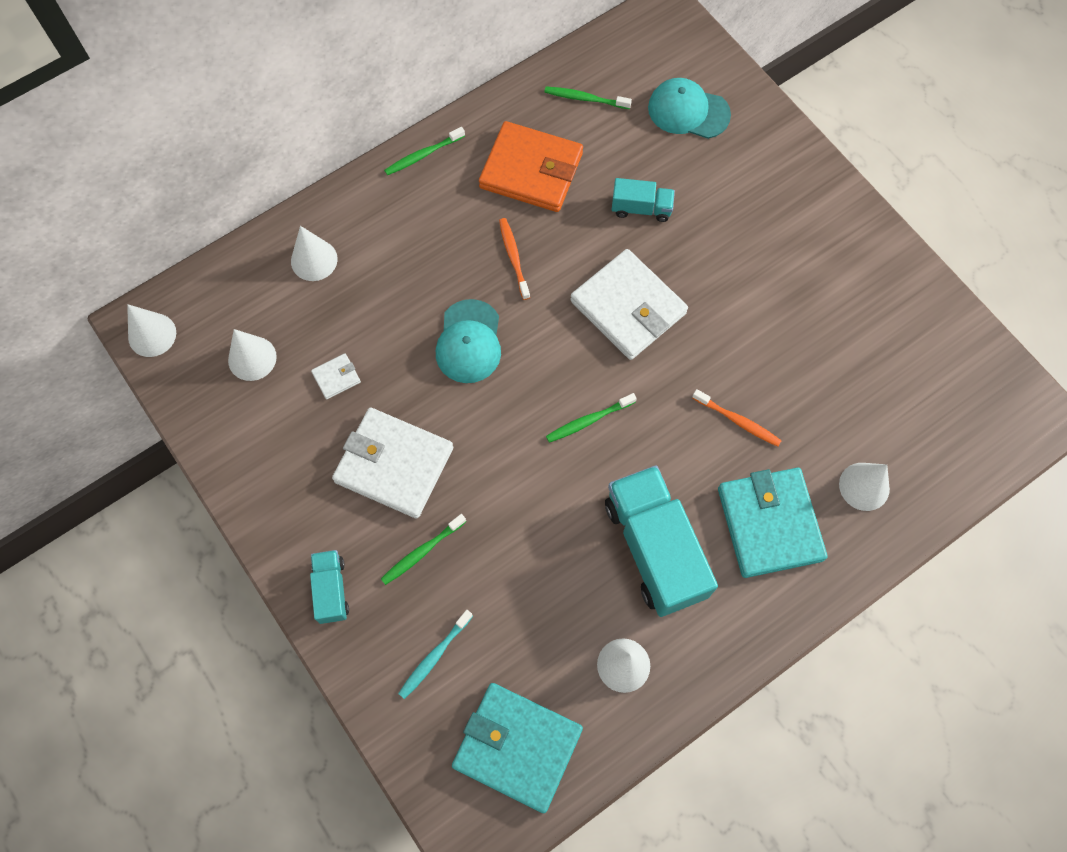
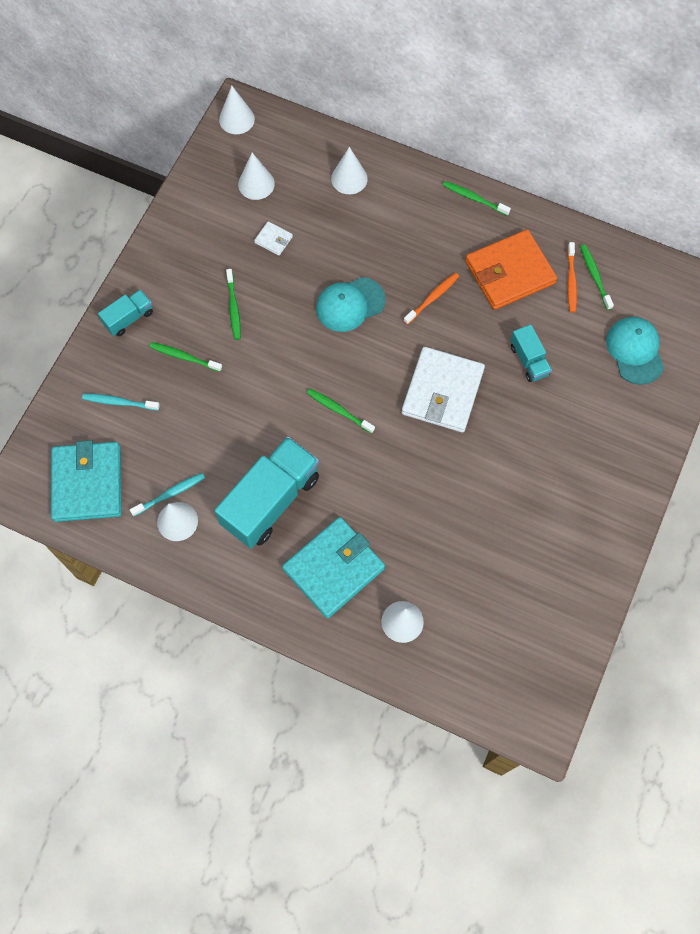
camera: 60 degrees right, 0 degrees up
white wallet [332,407,453,519] -> green toothbrush [226,269,241,340]
orange wallet [479,121,583,212] -> orange wallet turned 75 degrees clockwise [465,229,557,310]
orange toothbrush [692,389,782,447] -> orange toothbrush moved to [567,242,577,313]
none -> turquoise toothbrush [130,473,205,516]

